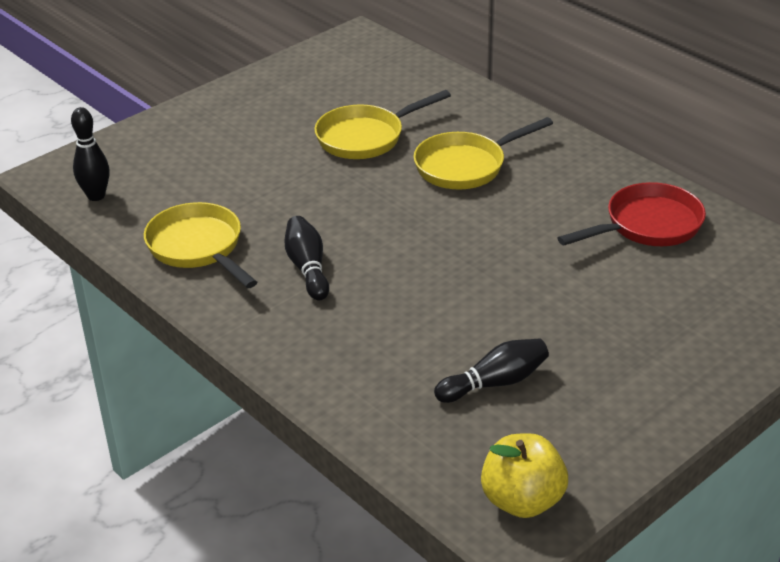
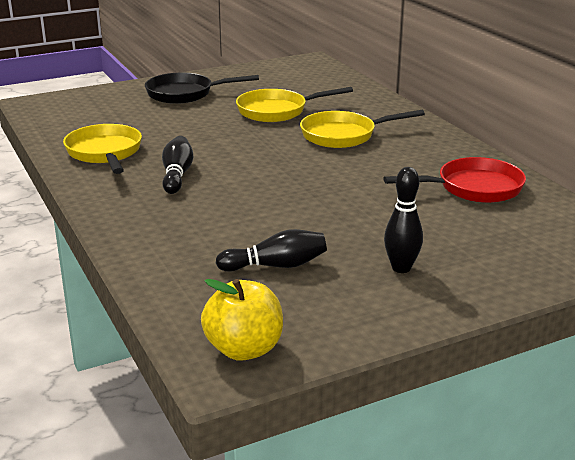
camera: 15 degrees right, 10 degrees down
black bowling pin [71,107,109,201] -> black bowling pin moved to [384,167,423,273]
none -> black pan [145,73,259,104]

